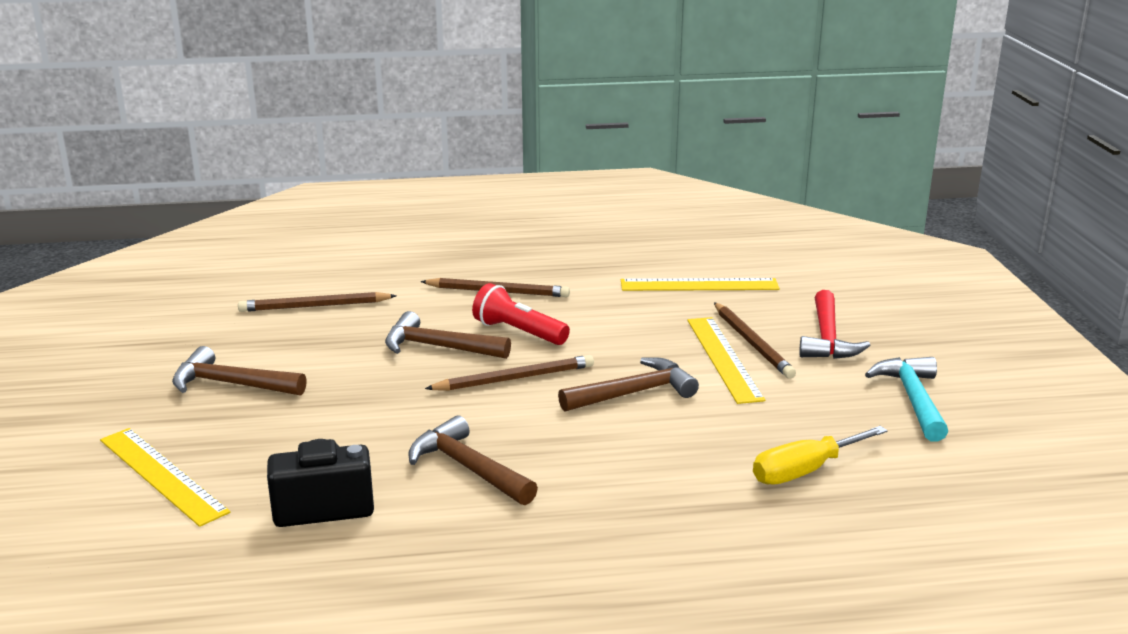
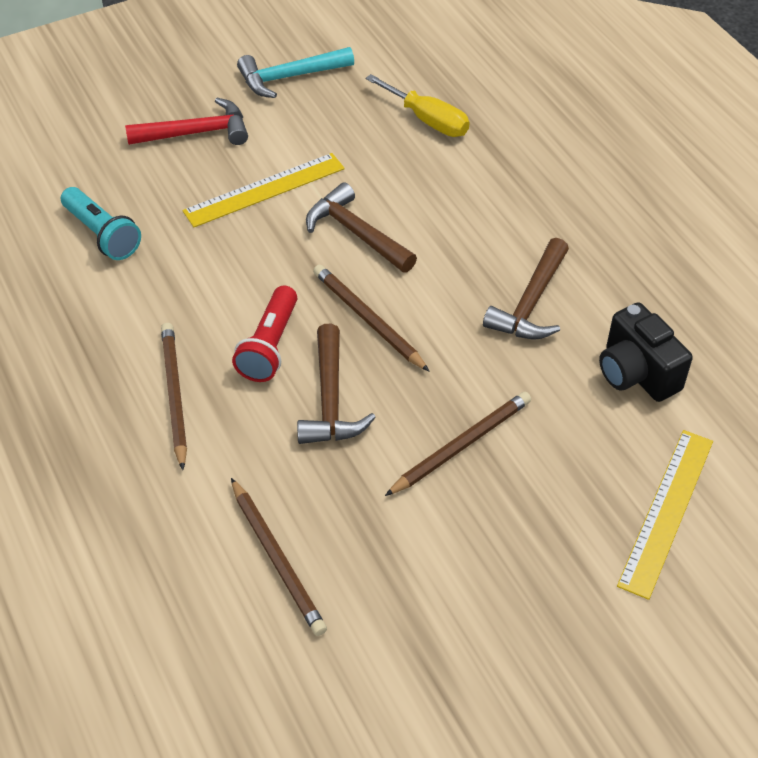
camera: 110 degrees left, 25 degrees up
brown hammer [172,346,307,396] -> none
yellow ruler [621,278,780,291] -> turquoise flashlight [61,187,141,260]
brown pencil [714,302,796,379] -> brown pencil moved to [385,392,531,496]

